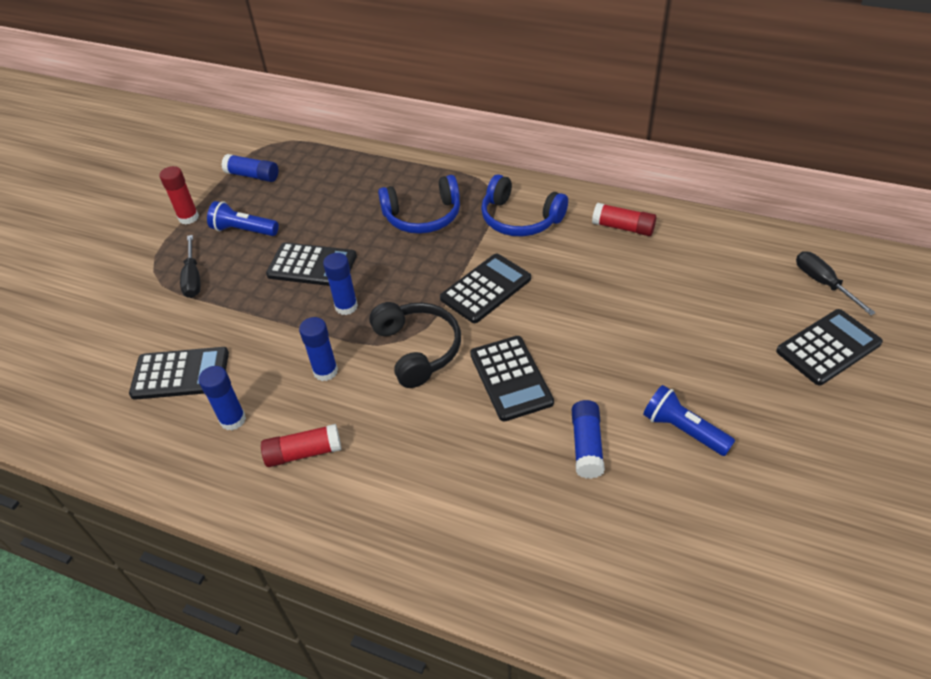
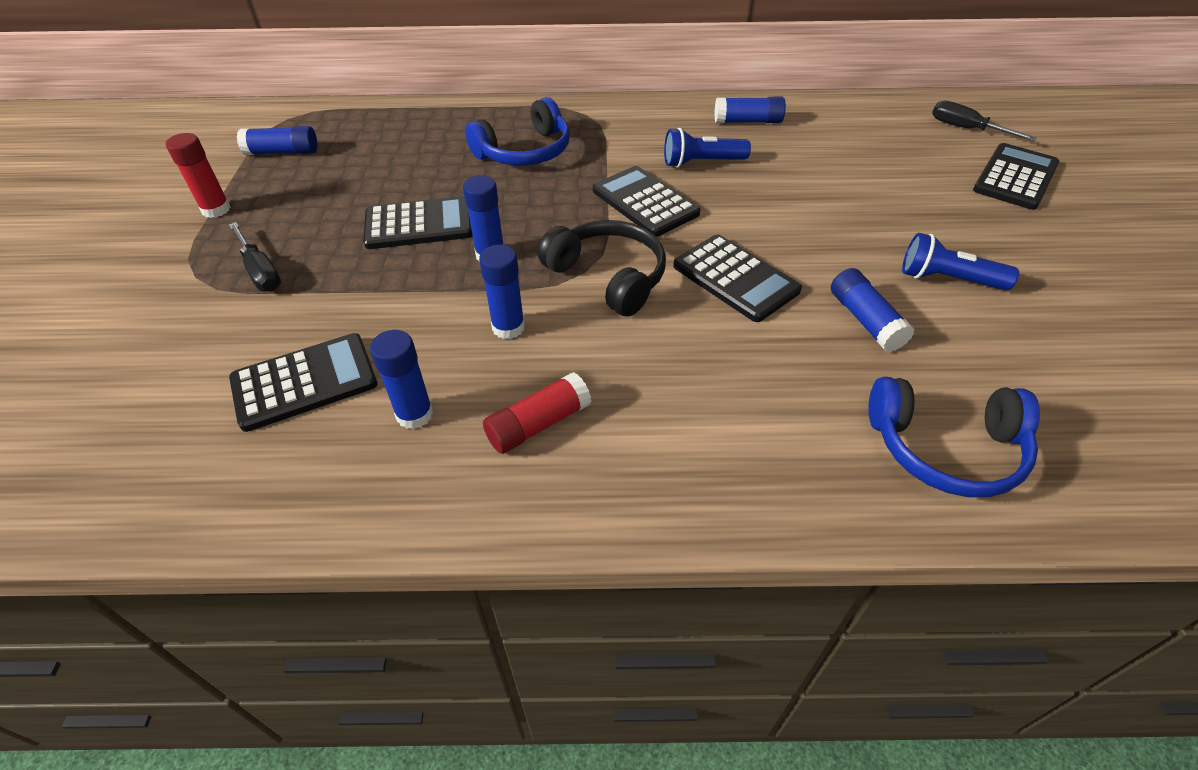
camera: 25 degrees left, 0 degrees up
blue flashlight [207,201,279,236] -> blue flashlight moved to [664,128,751,168]
black calculator [440,254,531,323] -> black calculator turned 60 degrees counterclockwise [593,166,700,237]
blue headphones [481,174,568,236] -> blue headphones moved to [868,377,1040,497]
red glue stick [592,203,656,236] -> blue glue stick [714,97,786,123]

